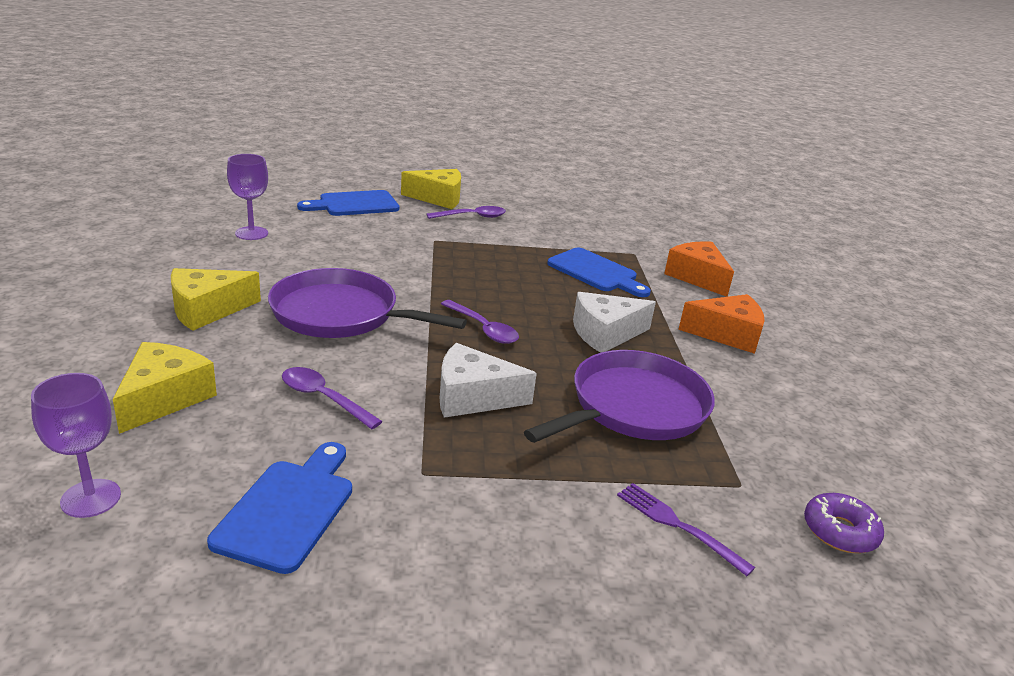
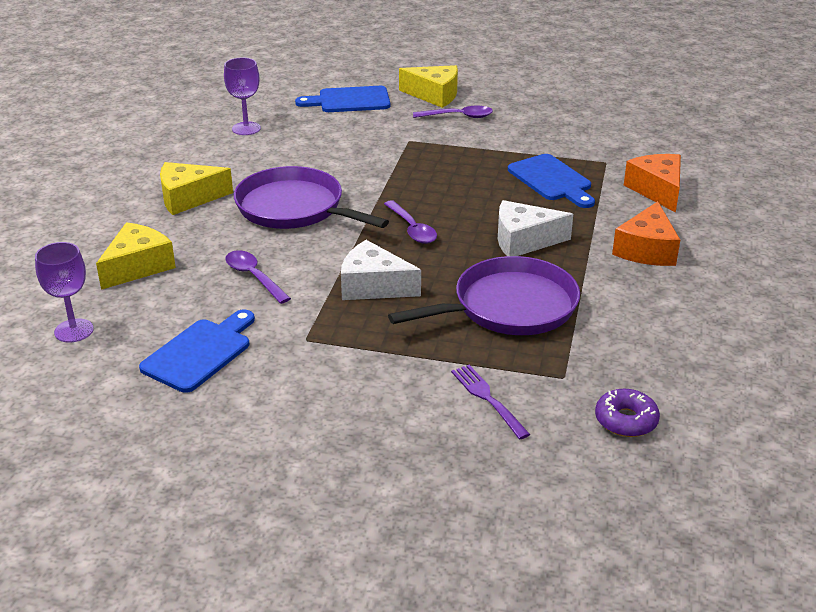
camera: 20 degrees right, 5 degrees up
orange cheese [678,294,765,354] -> orange cheese turned 90 degrees clockwise [612,201,680,266]

